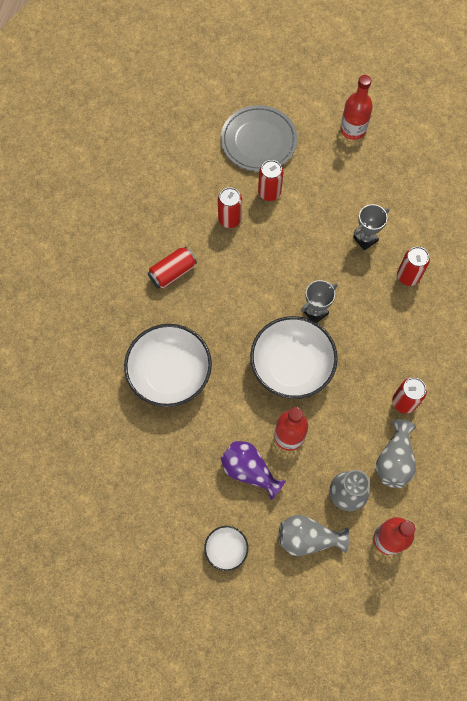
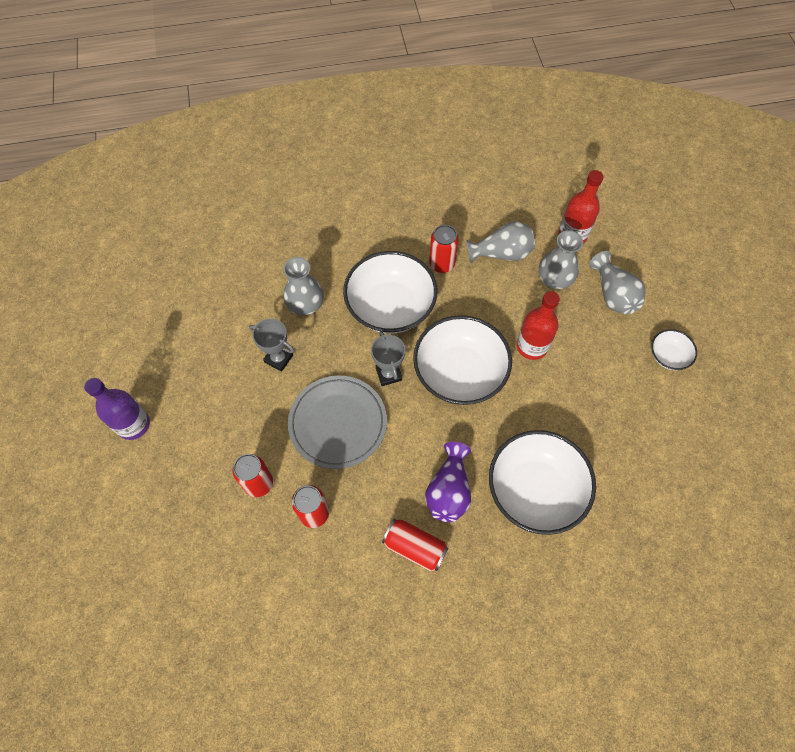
camera: 115 degrees left, 5 degrees down
purple vase [220,441,286,500] -> purple vase moved to [425,442,471,522]
grey plate [221,105,297,172] -> grey plate moved to [288,376,387,469]
grey trophy [301,280,337,323] -> grey trophy turned 45 degrees clockwise [371,331,405,386]
red bottle [340,75,373,140] -> purple bottle [84,378,150,440]
red can [397,247,430,286] -> grey vase [283,257,324,315]
none -> white bowl [343,251,437,334]

